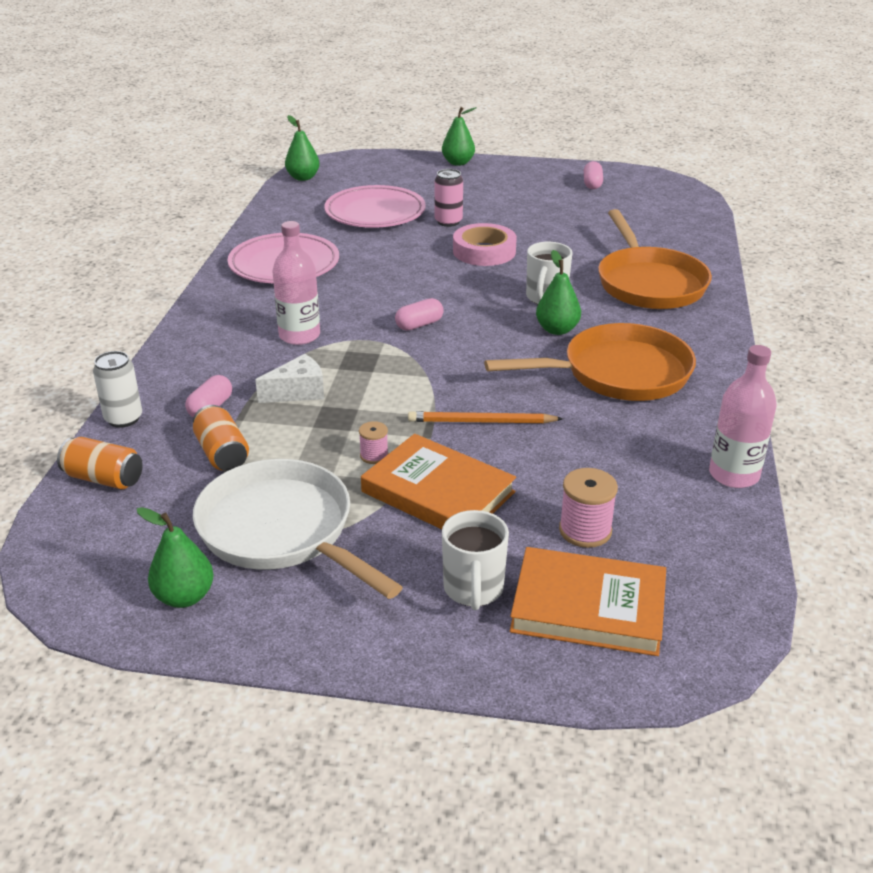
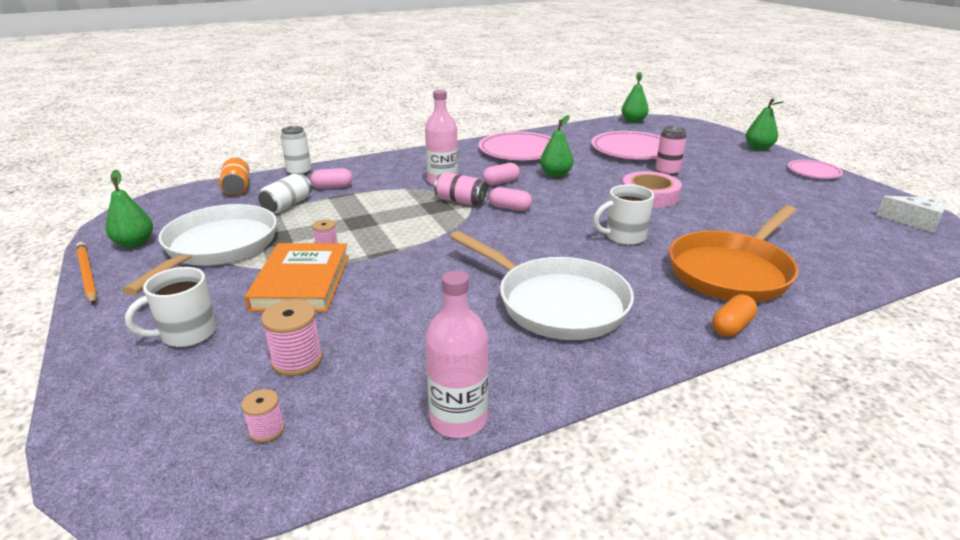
camera: 55 degrees right, 5 degrees down
orange can [193,405,249,471] -> white can [258,174,312,214]
white cheese [255,354,324,403] -> white cheese moved to [876,196,944,233]
orange pencil [408,411,563,424] -> orange pencil moved to [76,242,97,305]
orange pan [484,323,696,401] -> white pan [450,231,634,340]
orange book [510,547,666,656] -> none
green pear [536,250,581,335] -> green pear moved to [540,115,573,178]
pink capsule [584,161,603,189] -> pink capsule moved to [483,163,520,185]
none -> pink spool [241,389,284,442]
none -> pink can [434,172,489,206]
none -> orange capsule [712,294,757,337]
none -> pink plate [788,160,843,179]

